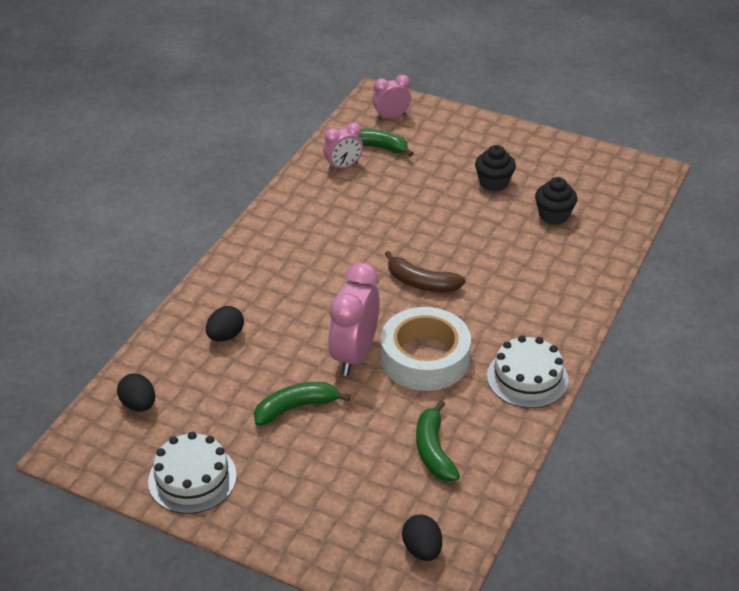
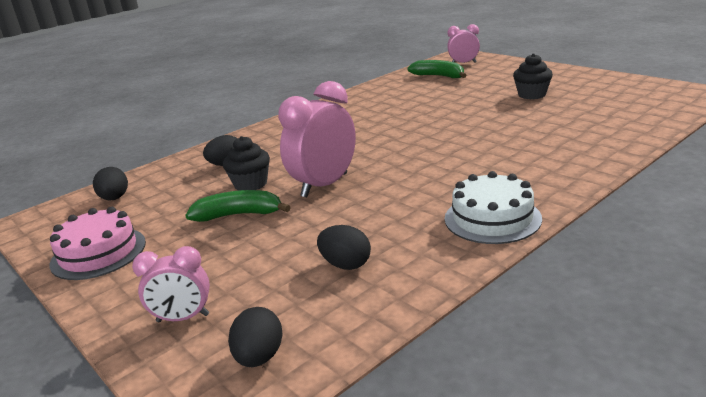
camera: 25 degrees right, 15 degrees down
white cake [148,432,237,514] -> pink cake [49,207,146,280]
pink clock [323,122,363,171] -> pink clock moved to [132,246,210,322]
white tape [381,307,471,391] -> none
brown banana [385,251,466,292] -> none
green banana [416,400,460,481] -> black egg [317,225,371,270]
black cupcake [535,177,577,225] -> black cupcake moved to [223,136,270,191]

